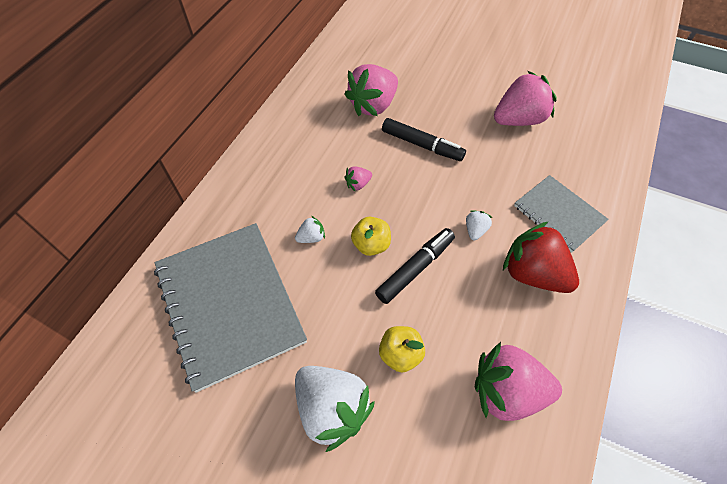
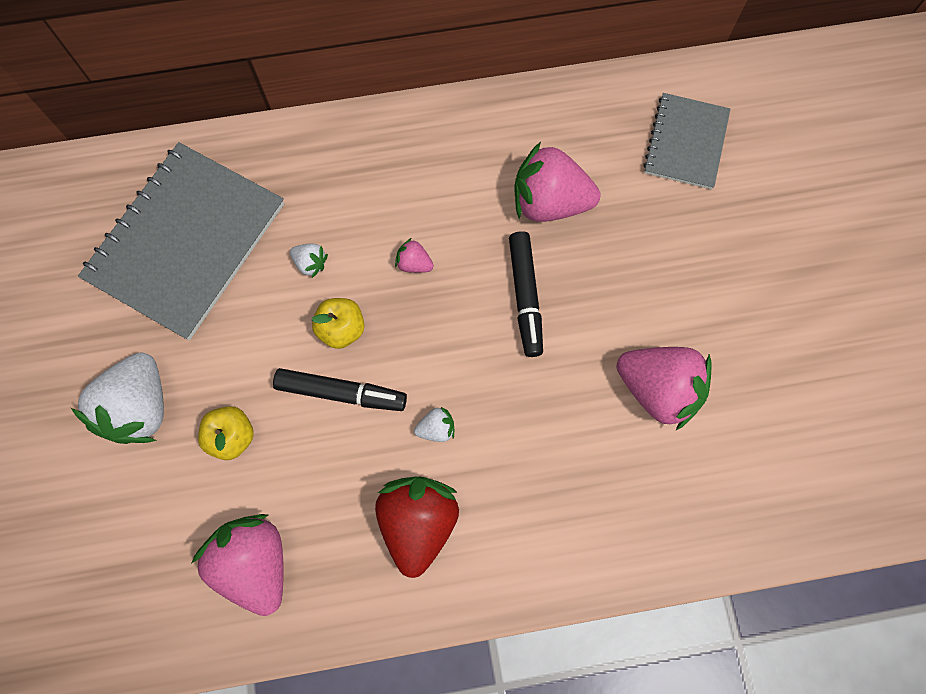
camera: 55 degrees right, 15 degrees up
grey notebook [514,175,609,252] -> grey notebook moved to [643,93,730,189]

